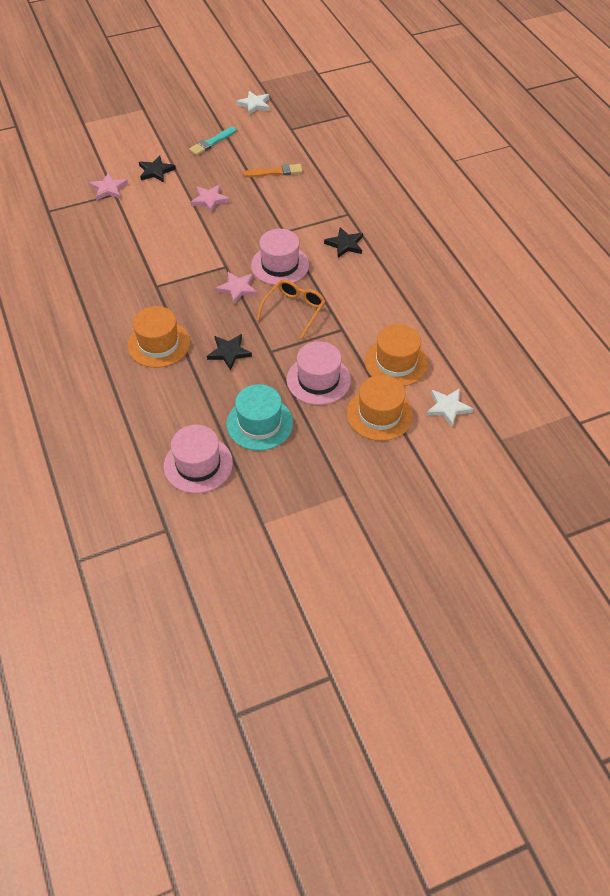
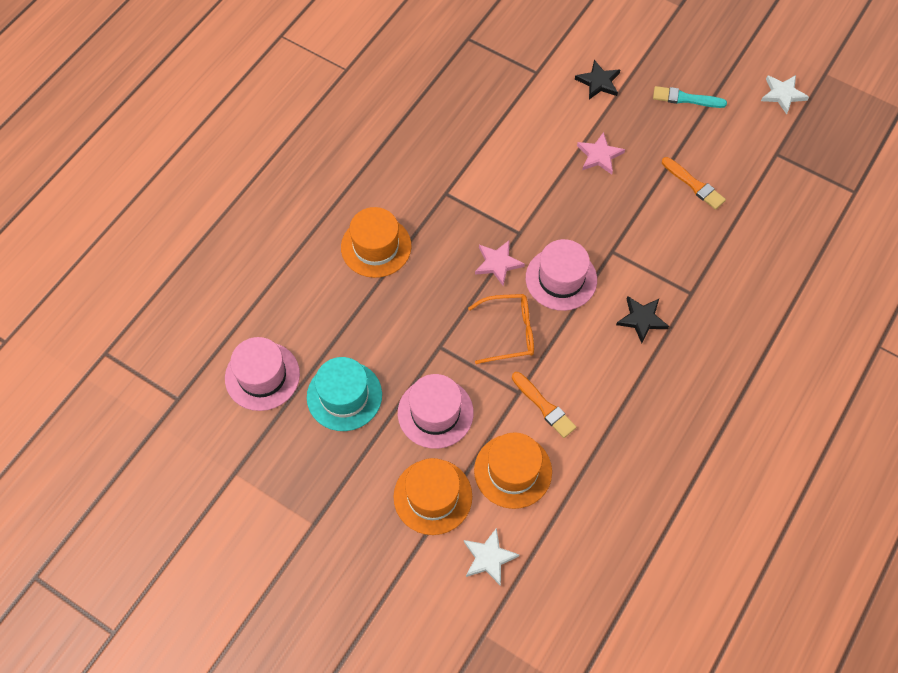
camera: 55 degrees right, 10 degrees up
pink star [89,173,128,200] -> none
black star [207,334,252,370] -> none
none -> orange brush [512,372,576,438]

